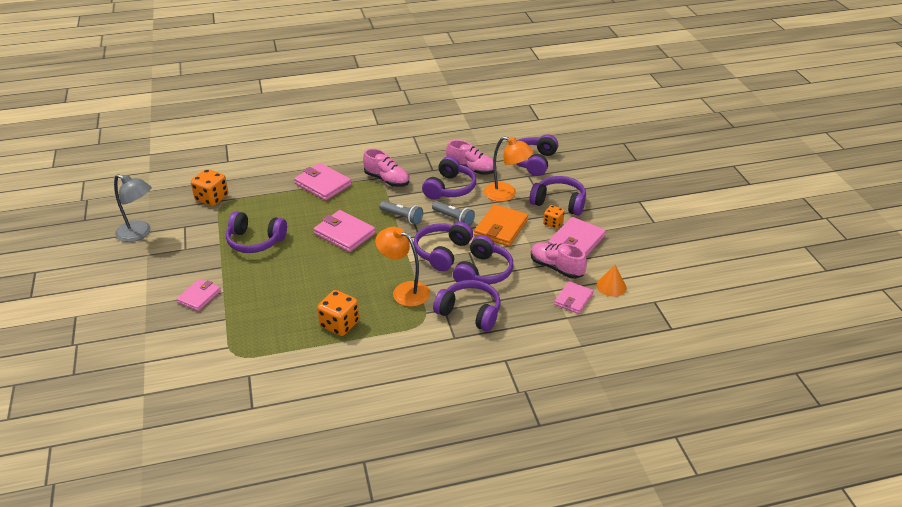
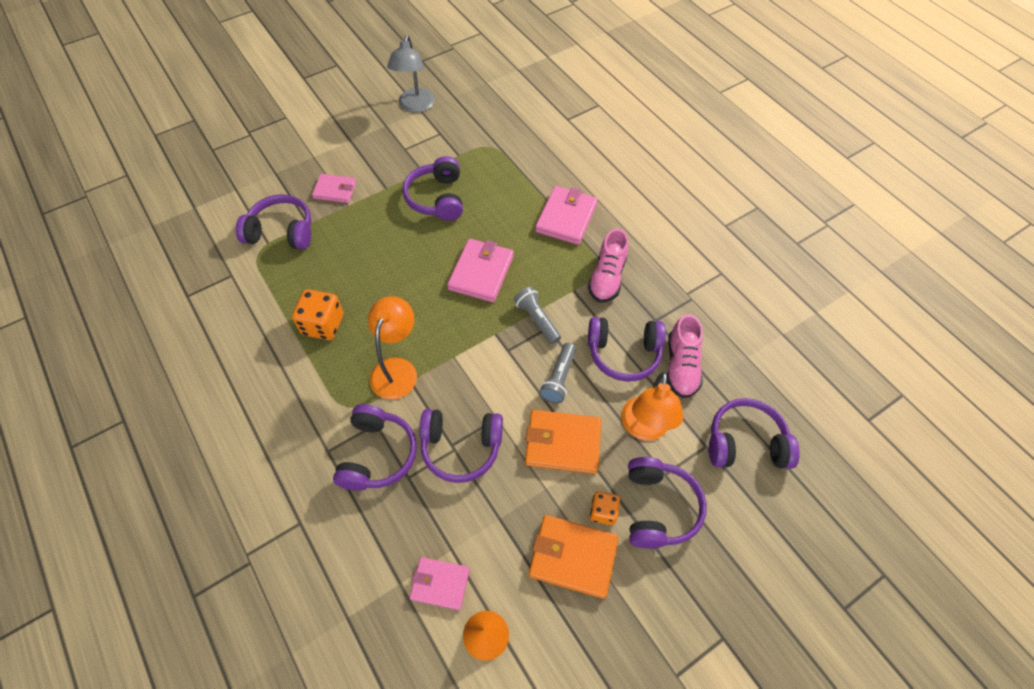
camera: 70 degrees right, 20 degrees up
orange dice [191,169,229,206] -> none
grey flashlight [379,201,423,224] -> grey flashlight turned 135 degrees clockwise [514,287,561,344]
purple headphones [414,222,473,271] -> purple headphones moved to [236,195,311,249]
pink shoe [531,242,587,279] -> none
pink wallet [548,217,606,257] -> orange wallet [529,515,619,599]

